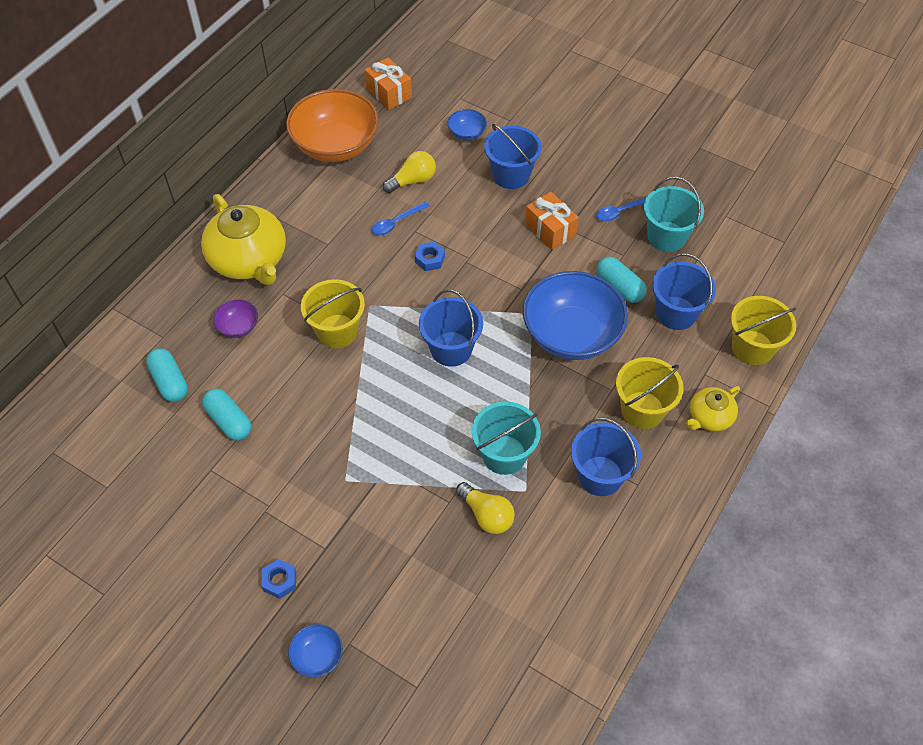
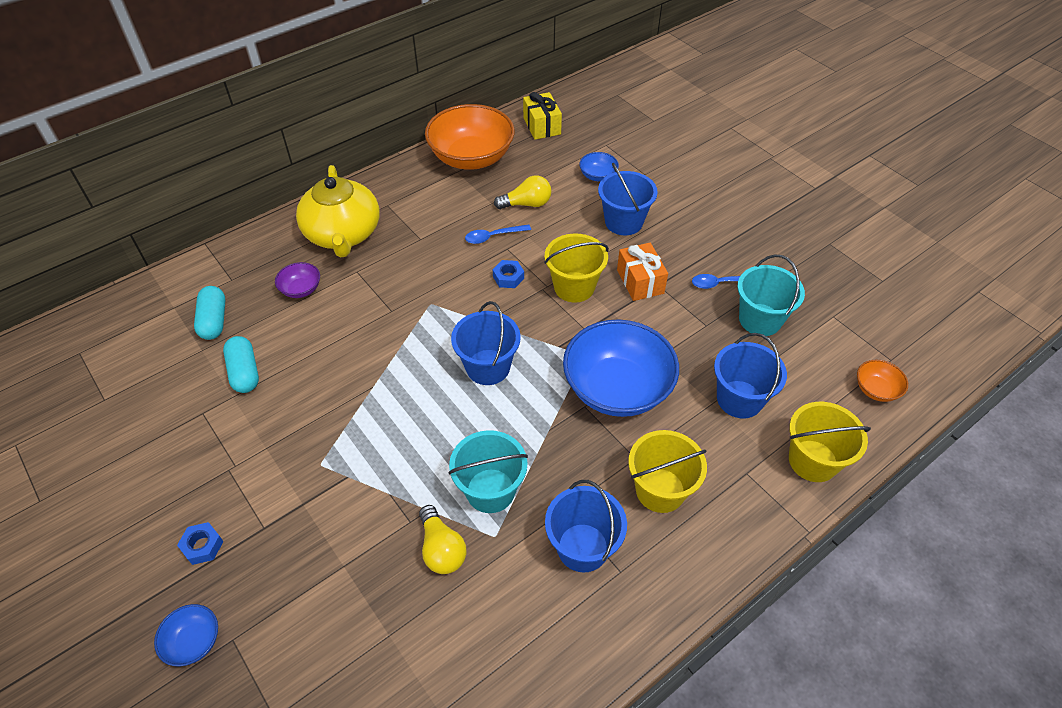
camera: 20 degrees right, 5 degrees down
yellow bucket [301,279,365,348] -> yellow bucket moved to [544,234,609,303]
orange gift [365,58,412,110] -> yellow gift [523,92,562,140]
turquoise capsule [597,257,647,303] -> none
yellow teapot [686,386,740,431] -> none
none -> orange bowl [857,360,908,402]

